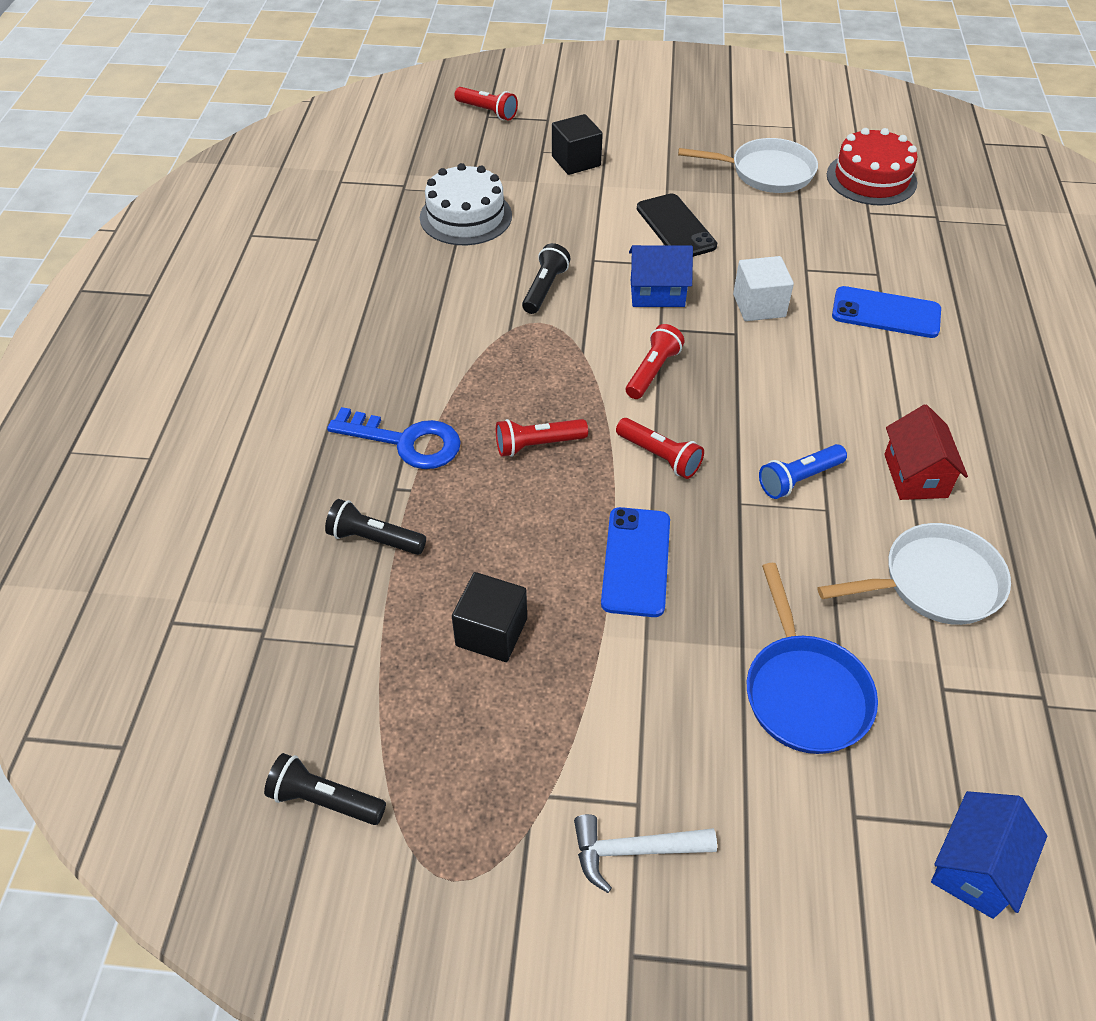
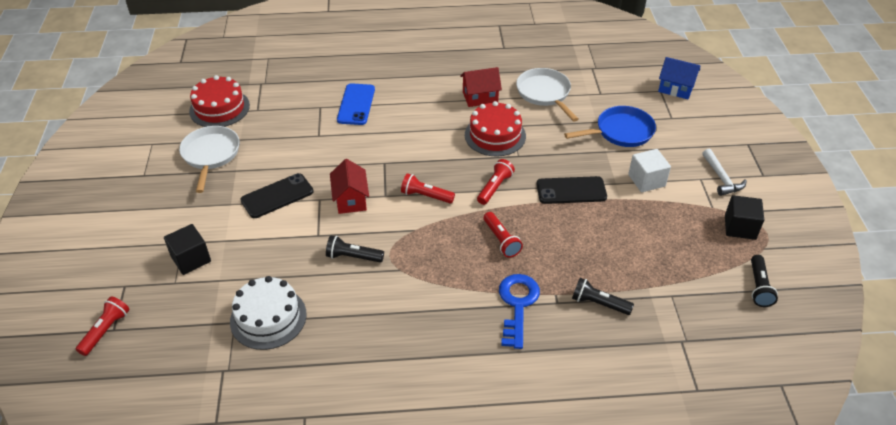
camera: 100 degrees left, 5 degrees down
black flashlight [325,499,426,555] -> black flashlight turned 105 degrees clockwise [572,278,634,315]
black cube [452,572,527,662] -> black cube moved to [725,195,764,240]
blue phone [601,507,670,617] -> black phone [536,176,607,204]
blue house [629,245,693,307] -> red house [330,159,369,214]
white cube [733,256,794,321] -> white cube moved to [628,149,671,192]
blue flashlight [759,444,847,499] -> red cake [465,101,526,156]

